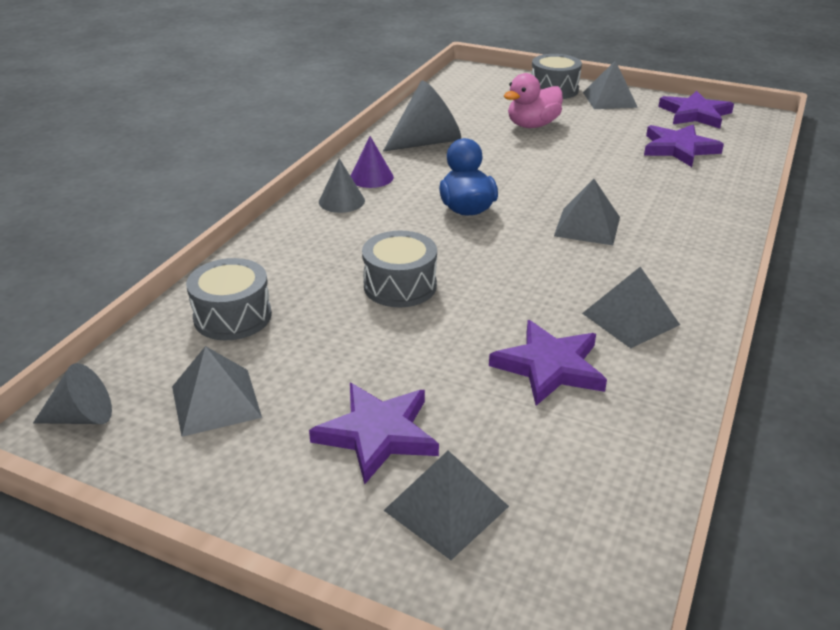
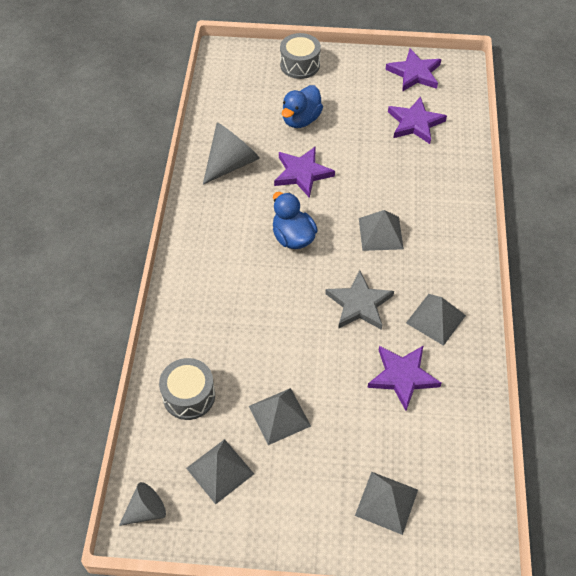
camera: 20 degrees left, 20 degrees up
purple star [309,383,439,484] -> purple star moved to [274,147,335,198]
grey cone [319,158,365,213] -> none
purple cone [351,136,394,188] -> none
grey drum [362,231,437,308] -> none
pink duck [504,73,563,128] -> blue duck [282,85,323,128]
grey pyramid [583,60,638,109] -> grey pyramid moved to [249,388,311,445]
none -> grey star [325,270,394,330]

